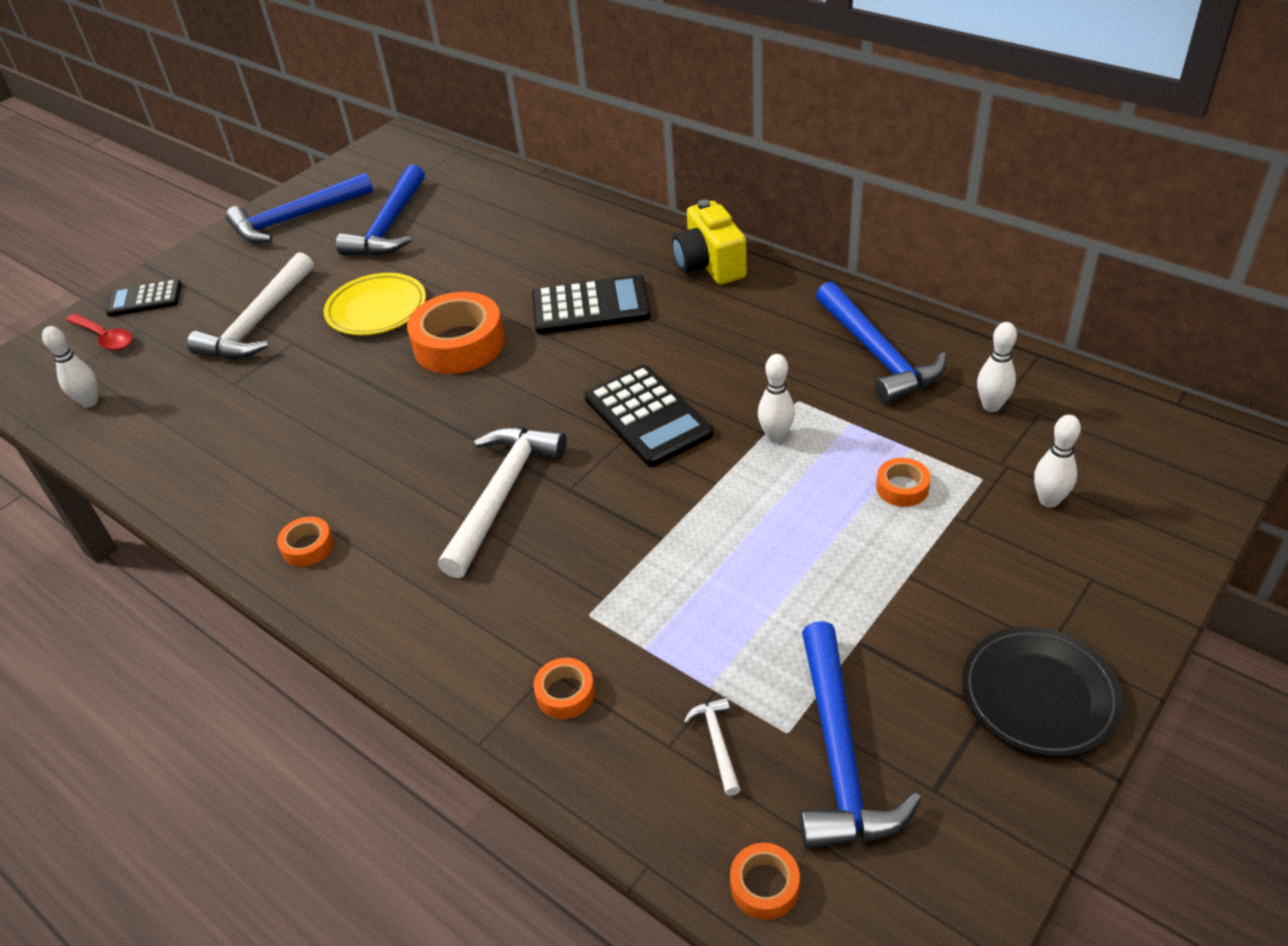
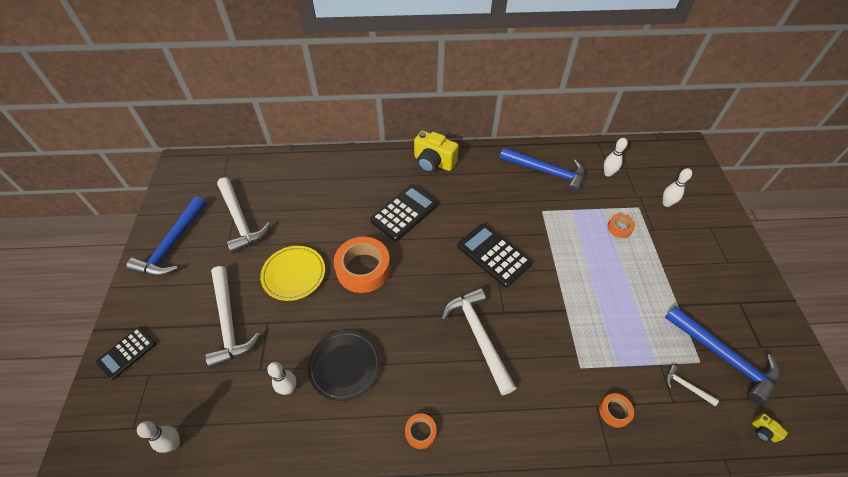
camera: 45 degrees left, 10 degrees up
red spoon [66,313,133,351] -> none
blue hammer [336,165,425,256] -> white hammer [217,177,270,254]
black calculator [584,365,713,467] -> black calculator turned 150 degrees counterclockwise [457,223,533,287]
orange tape [730,843,800,920] -> yellow camera [752,413,788,442]
white bowling pin [758,354,795,443] -> white bowling pin moved to [267,362,296,395]
black plate [962,626,1123,757] -> black plate moved to [308,330,381,401]

